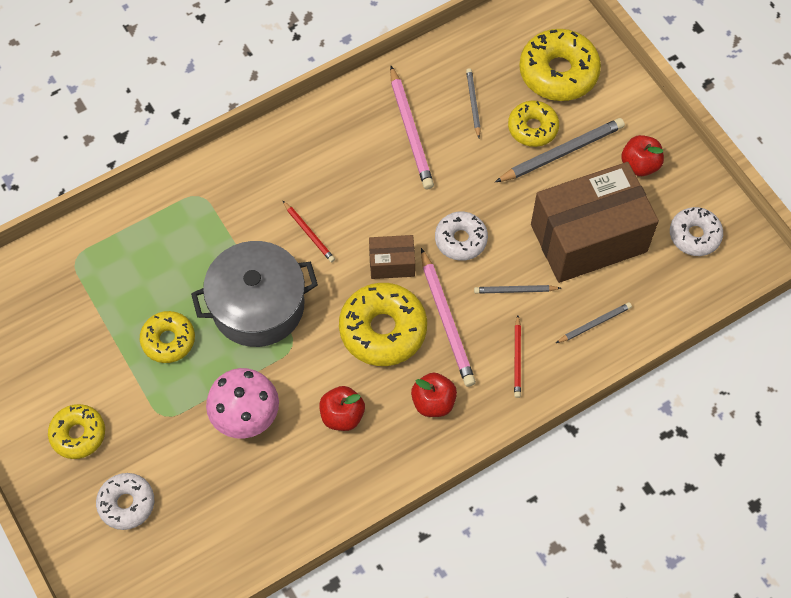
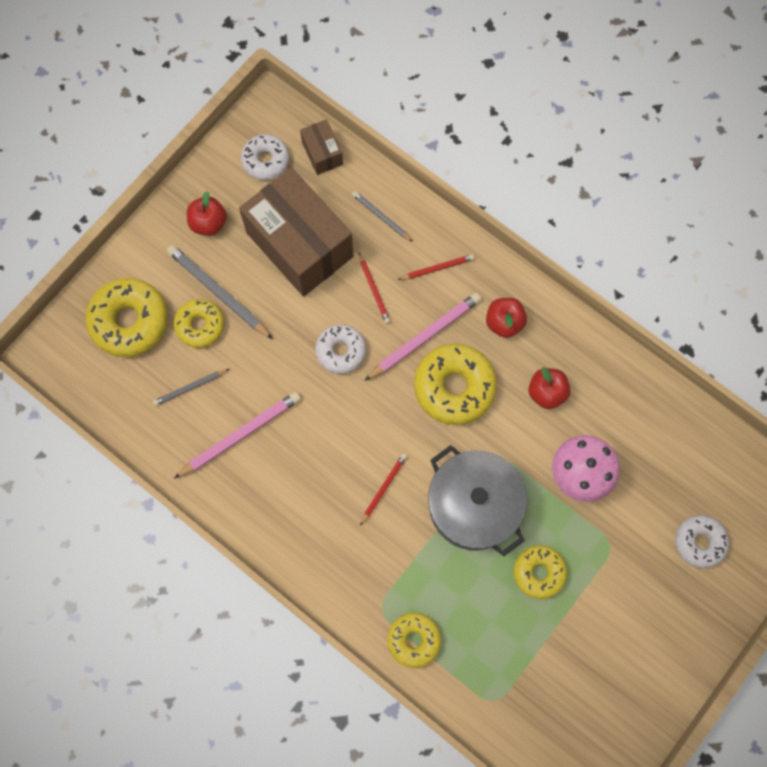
camera: 110 degrees left, 10 degrees up
yellow donut [48,404,105,459] -> yellow donut moved to [387,613,441,668]
brown box [369,235,415,279] -> brown box moved to [300,119,343,175]
grey pencil [474,285,561,294] -> red pencil [359,253,390,324]

